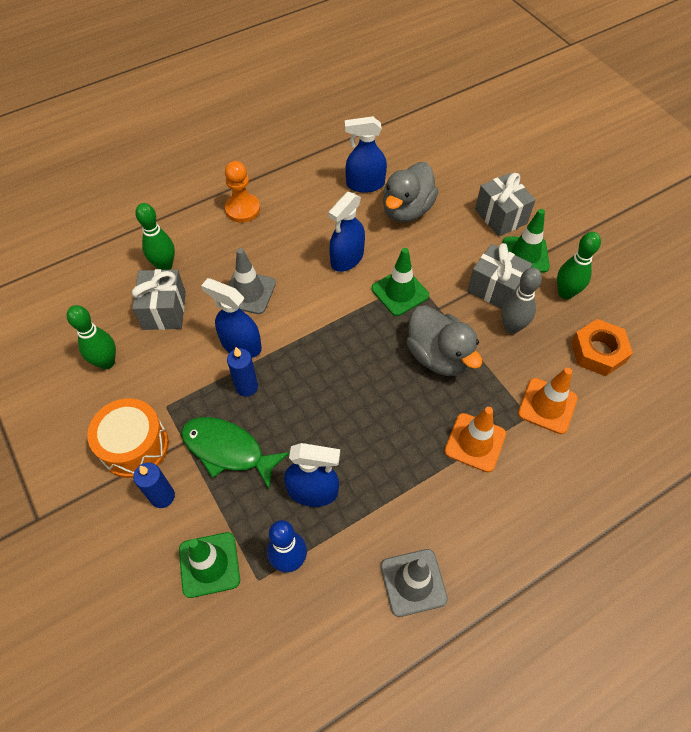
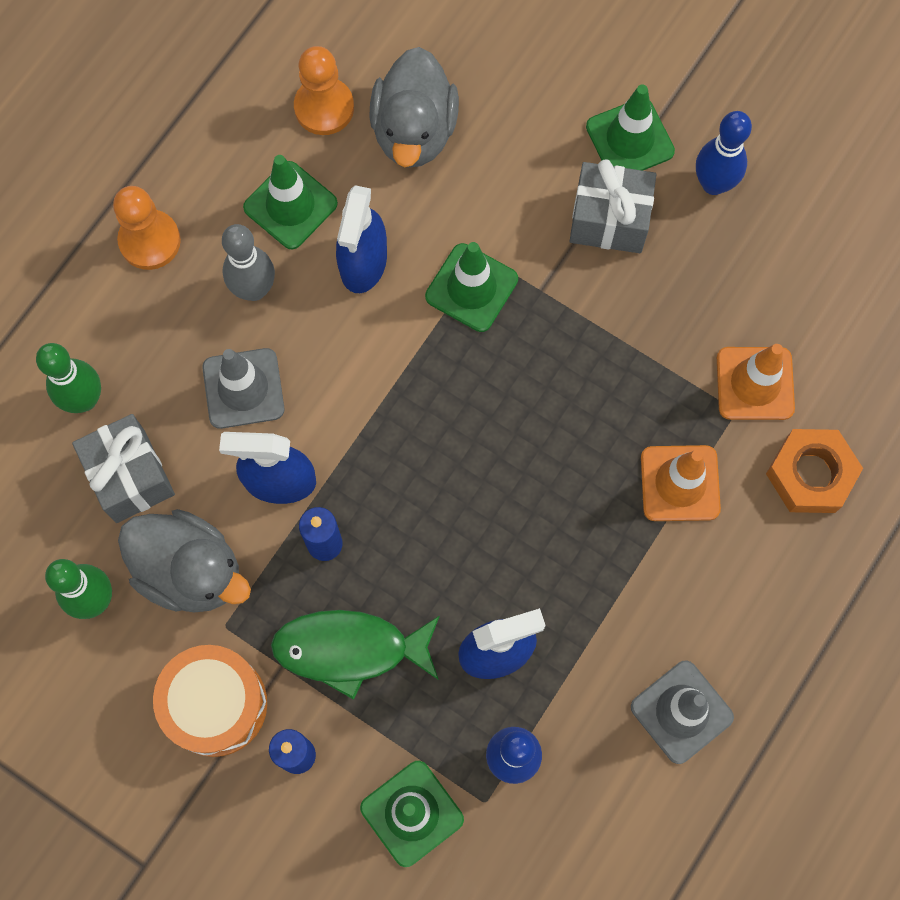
camera: 25 degrees left, 15 degrees up
blue spray bottle [345,116,387,193] -> orange pawn [294,46,354,135]
grey duck [406,305,482,376] -> grey duck moved to [118,509,251,612]
grey gift [475,173,536,236] -> none
grey bowling pin [501,267,542,334] -> grey bowling pin moved to [222,224,275,301]
green bowling pin [557,232,601,299] -> blue bowling pin [696,111,752,195]
orange nut [571,319,633,376] -> orange nut moved to [766,429,863,513]
none -> green traffic cone [243,155,338,250]

